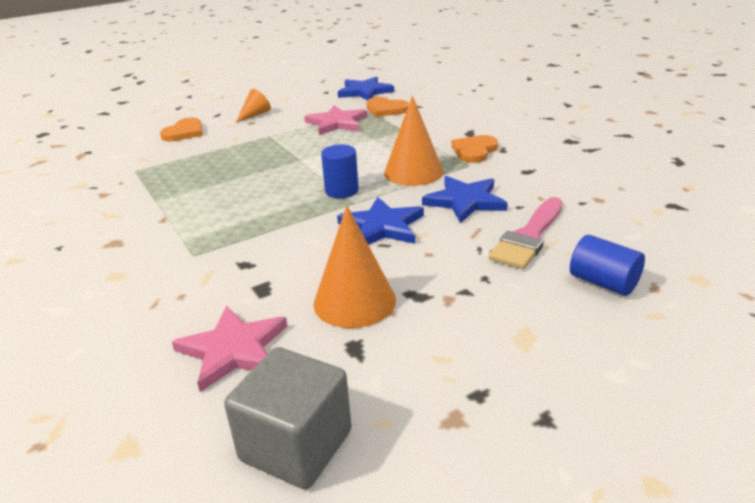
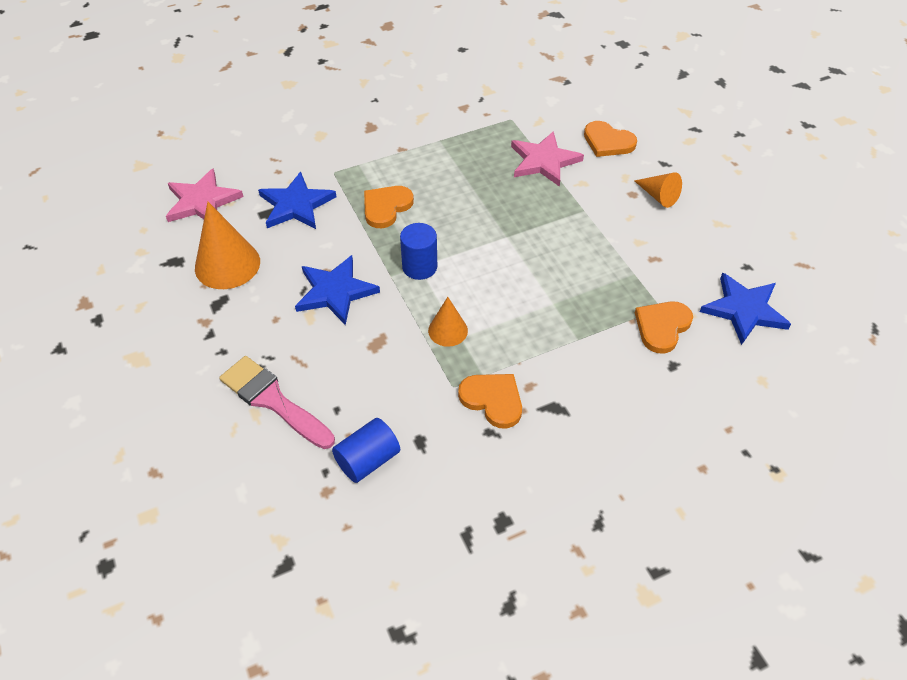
camera: 95 degrees right, 20 degrees up
grey cube [224,347,352,489] -> none
pink star [304,105,367,135] -> pink star moved to [511,131,584,187]
orange cone [384,96,443,186] -> orange cone [428,297,468,347], size x0.57
blue star [422,176,508,223] -> blue star moved to [258,172,336,229]
blue cylinder [570,235,645,296] -> blue cylinder moved to [332,418,400,483]
none -> orange heart [364,186,414,228]

